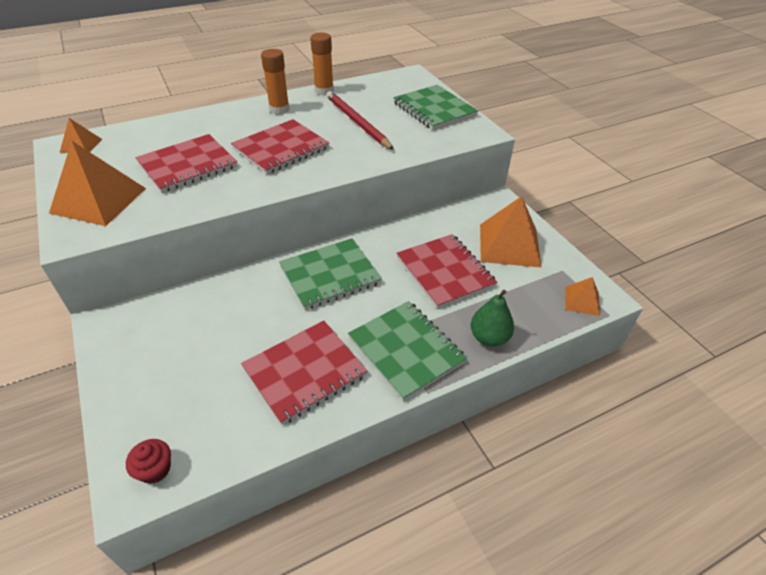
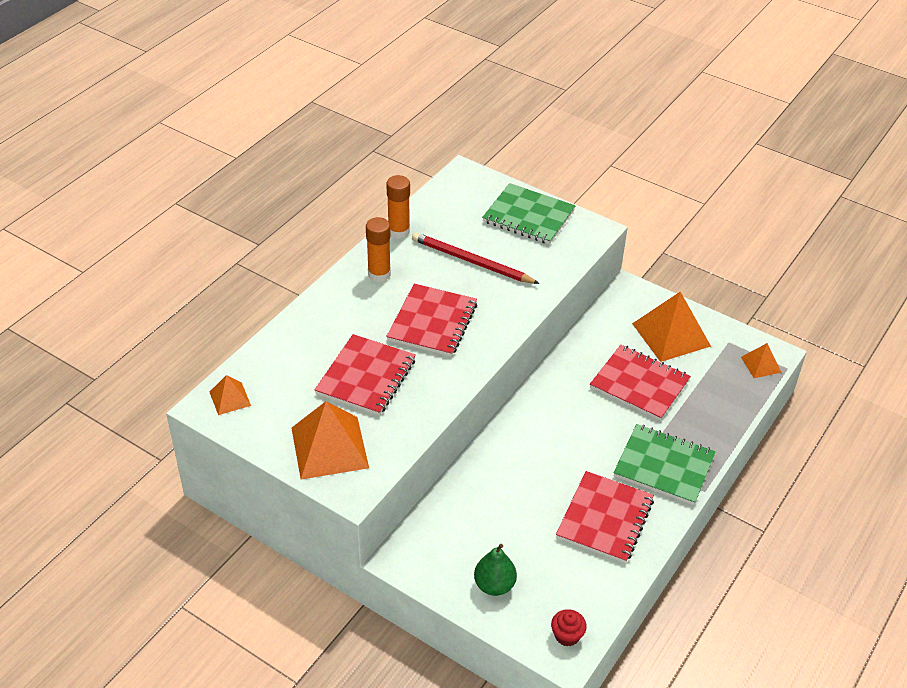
camera: 30 degrees left, 0 degrees up
green notebook [279,238,382,310] -> none
green pear [471,290,514,347] -> green pear moved to [474,544,517,596]

